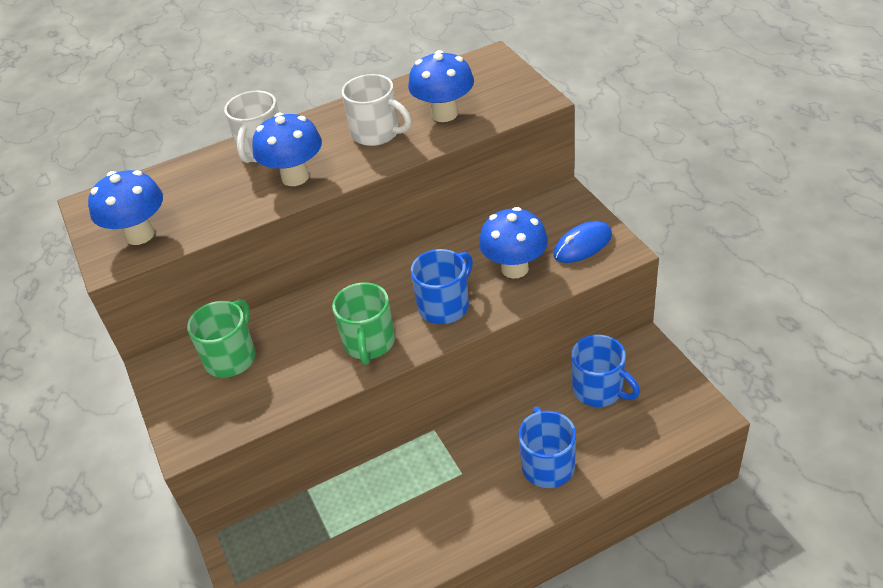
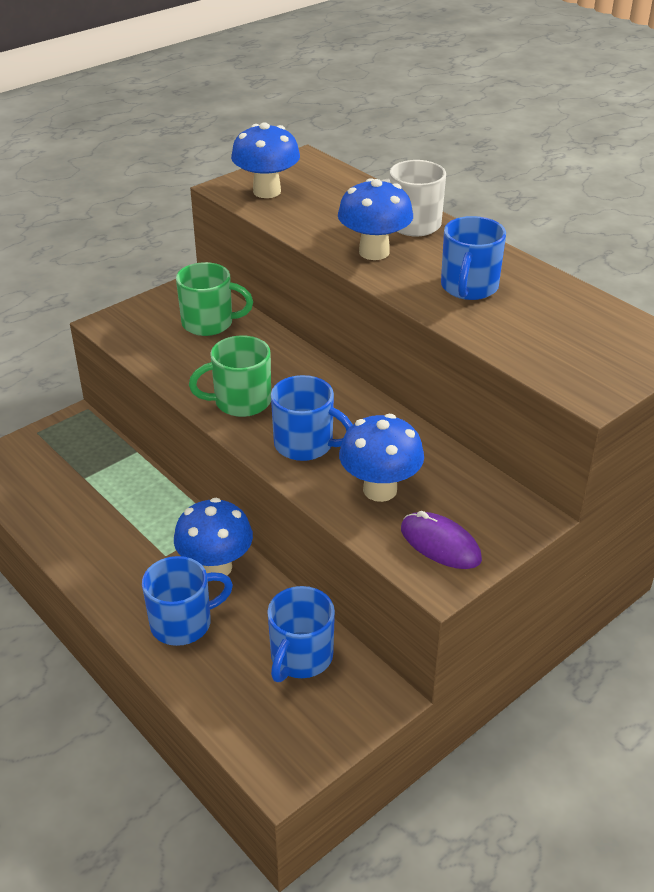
camera: 70 degrees right, 5 degrees down
white mug [342,74,411,146] -> blue mug [441,216,506,300]
blue mushroom [408,50,474,122] -> blue mushroom moved to [174,498,253,576]
blue mouse [554,221,612,263] -> purple mouse [401,511,482,569]

